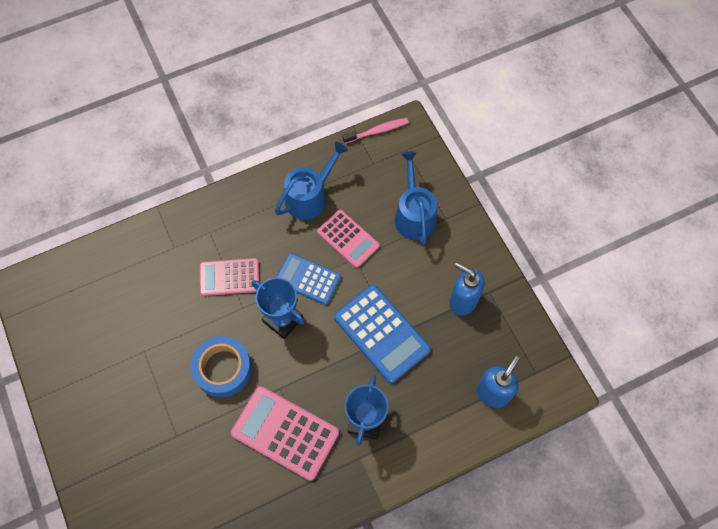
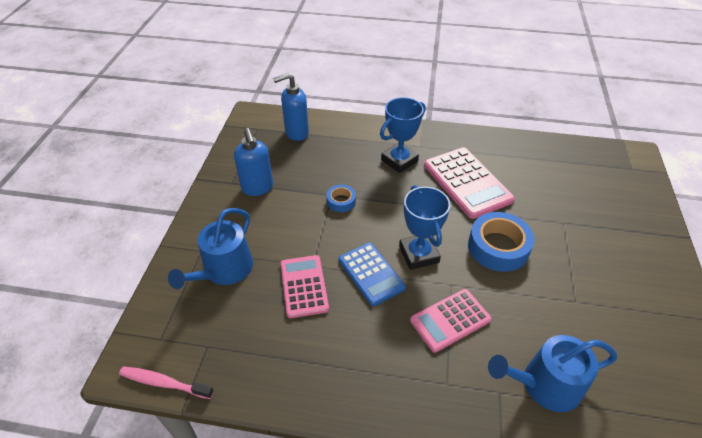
camera: 145 degrees left, 20 degrees down
pink calculator [200,258,259,296] -> pink calculator turned 120 degrees clockwise [410,289,491,353]
blue watering can [275,142,348,220] -> blue watering can moved to [488,335,617,412]
blue calculator [334,285,431,383] -> blue tape [327,185,356,212]

